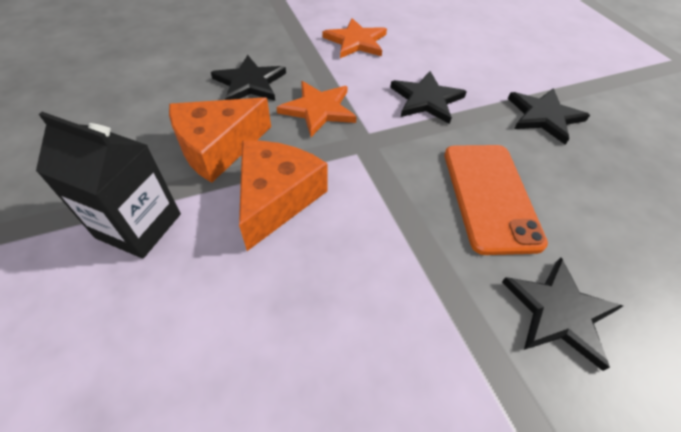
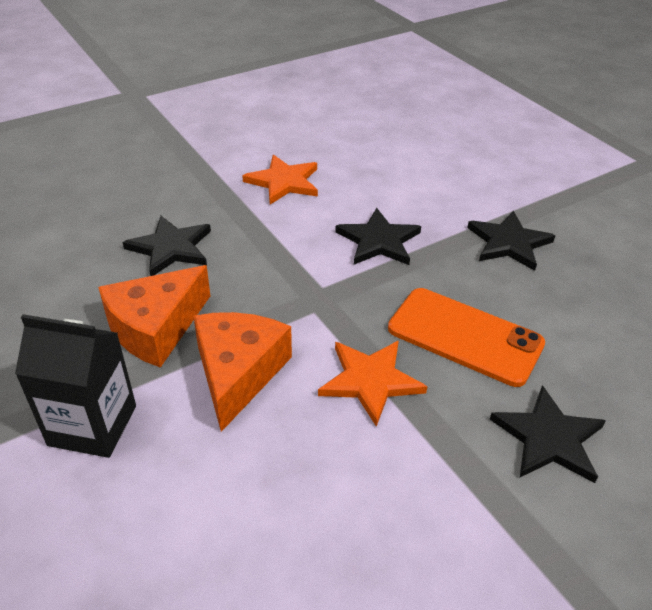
camera: 10 degrees left, 10 degrees down
orange star [276,81,357,137] -> orange star moved to [318,341,427,427]
orange phone [444,145,548,255] -> orange phone turned 45 degrees counterclockwise [388,288,545,387]

